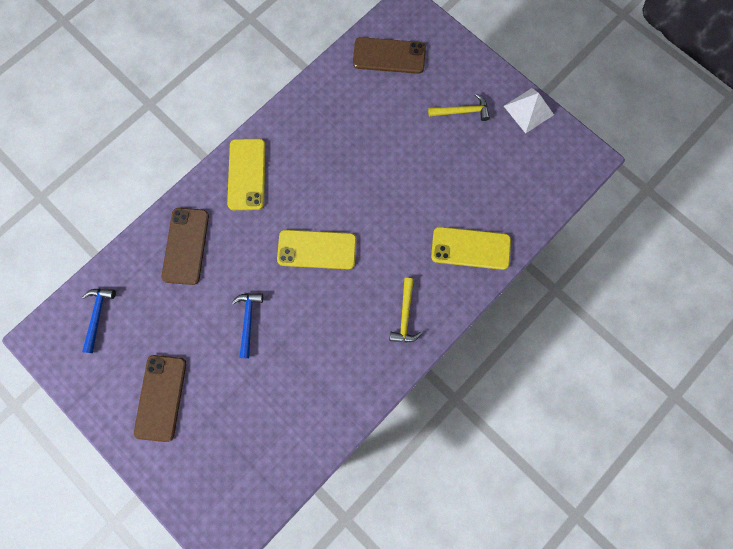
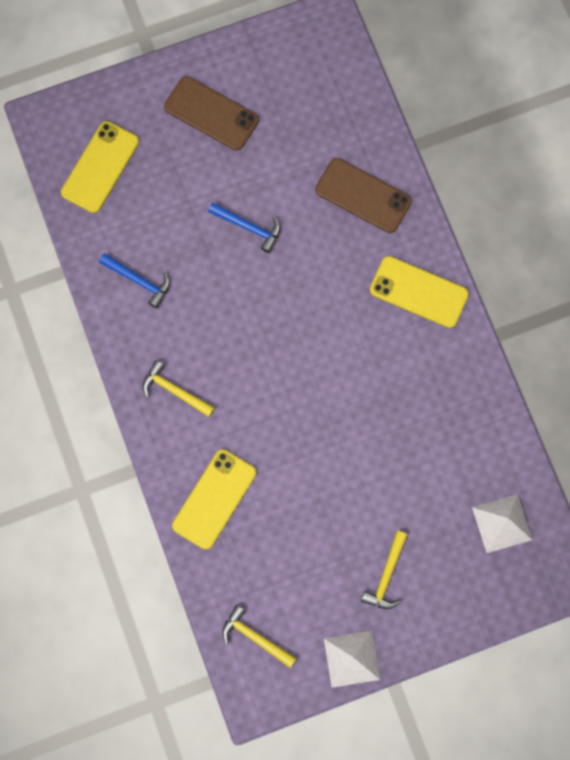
camera: 115 degrees right, 0 degrees up
blue hammer [82,289,116,353] -> blue hammer moved to [99,253,170,308]
yellow phone [277,230,356,270] -> yellow phone moved to [61,121,139,213]
brown phone [353,37,426,74] -> white pyramid [472,494,532,553]
none -> yellow hammer [222,605,297,668]

